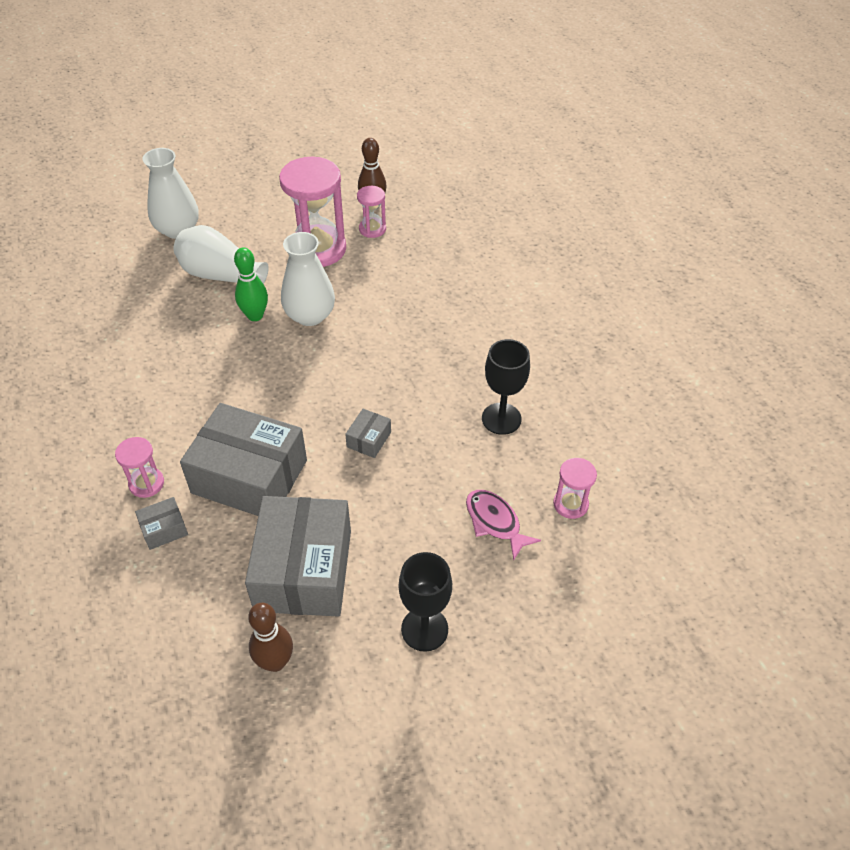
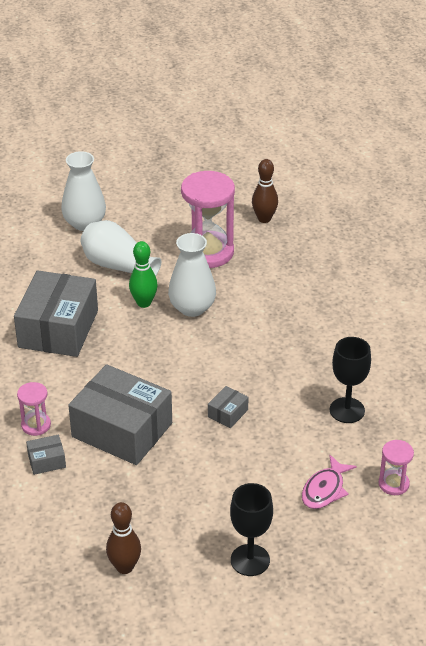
camera: 10 degrees right, 10 degrees down
grey box [245,496,351,617] -> grey box moved to [14,270,98,357]
pink hourglass [357,186,386,238] -> none
pink fish [466,490,541,561] -> pink fish turned 120 degrees counterclockwise [302,455,357,509]

